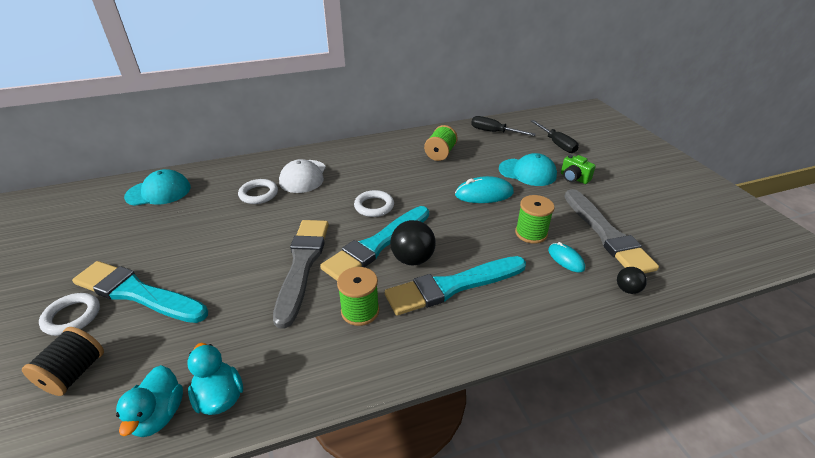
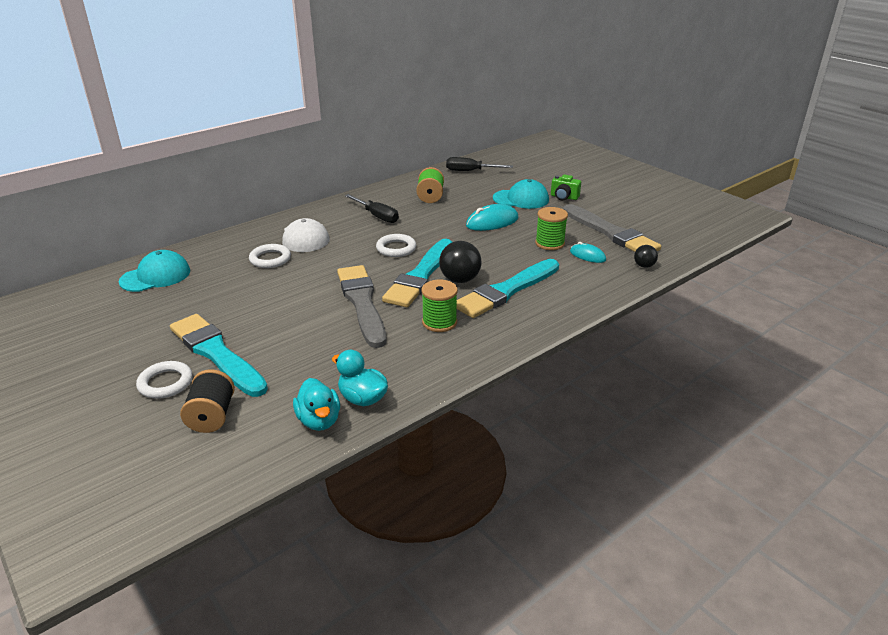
camera: 20 degrees left, 5 degrees down
turquoise brush [72,261,208,323] -> turquoise brush turned 45 degrees clockwise [170,314,268,397]
black screwdriver [531,120,579,153] -> black screwdriver moved to [345,194,399,223]

